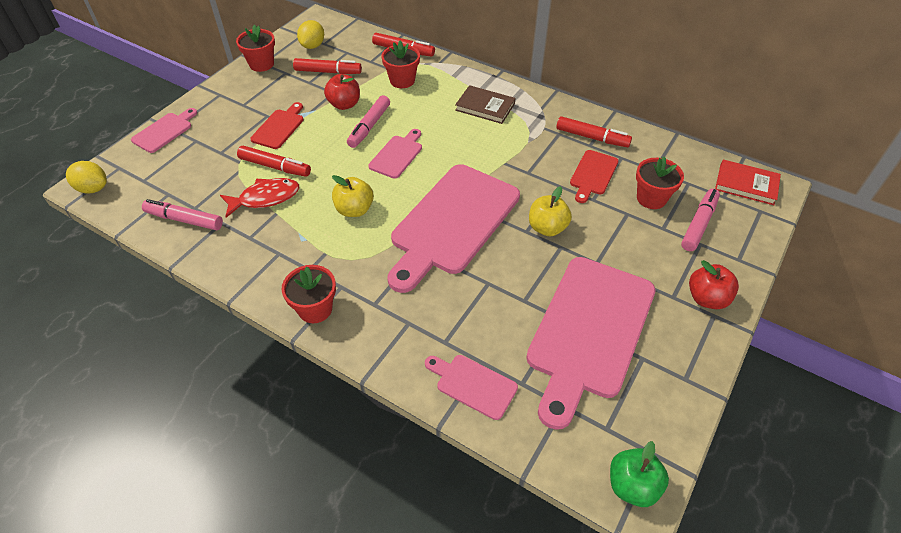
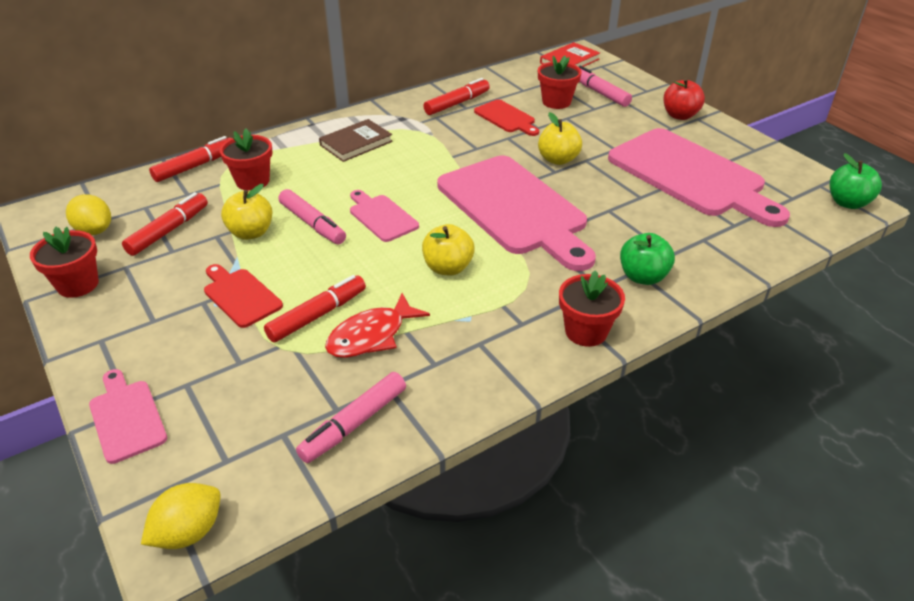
camera: 65 degrees left, 10 degrees down
red fish [220,178,299,218] -> red fish turned 135 degrees counterclockwise [325,293,430,358]
red apple [324,74,360,110] -> yellow apple [221,184,272,240]
pink cutting board [425,355,518,420] -> none
none -> green apple [620,233,675,285]

